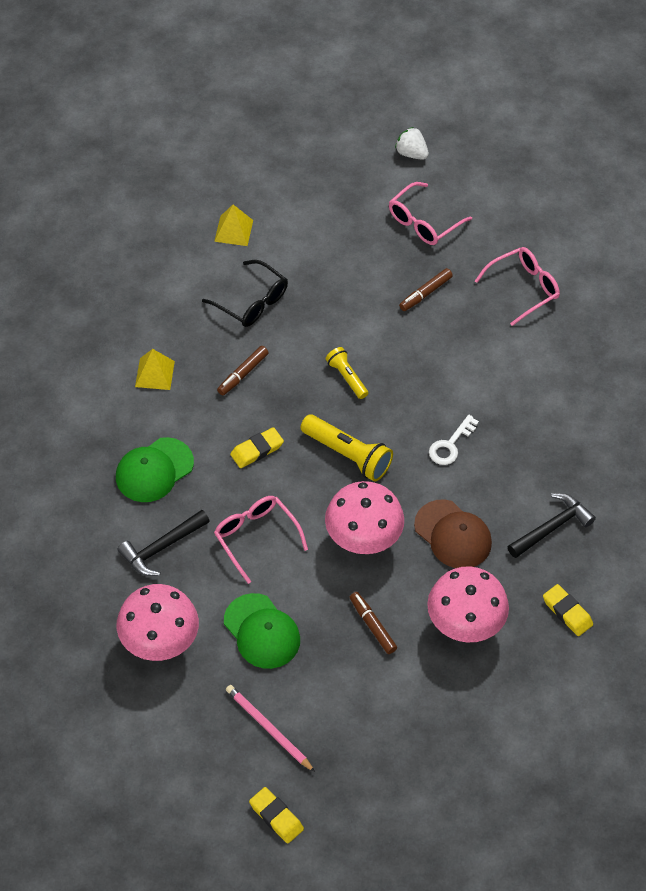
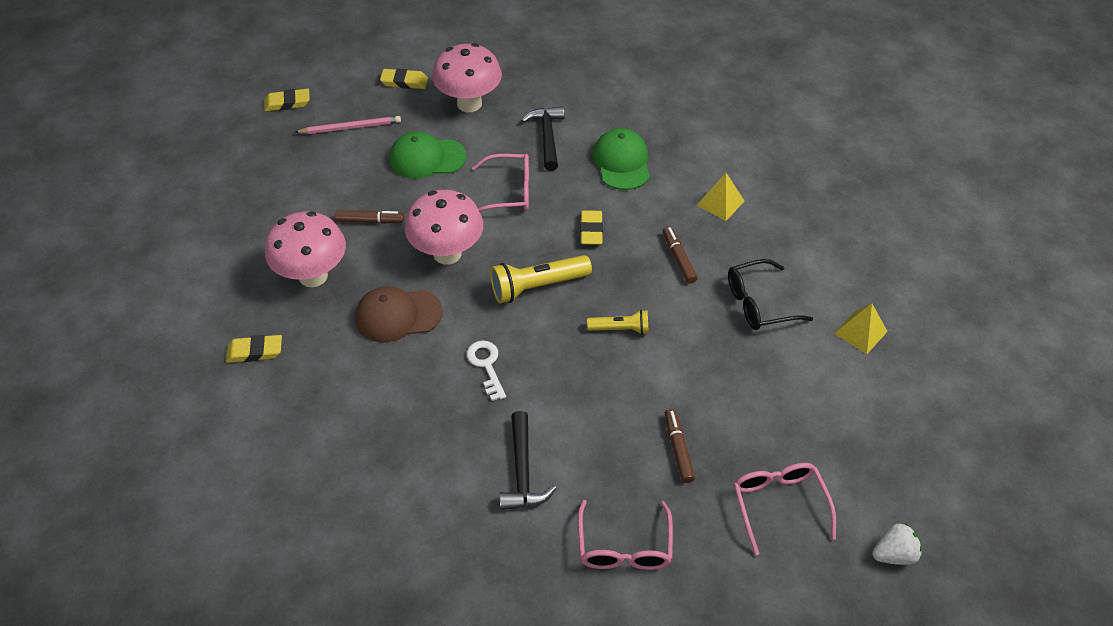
camera: 125 degrees right, 5 degrees down
black hammer [507,493,596,558] -> black hammer moved to [499,411,557,510]
none -> yellow eraser [380,68,428,89]

